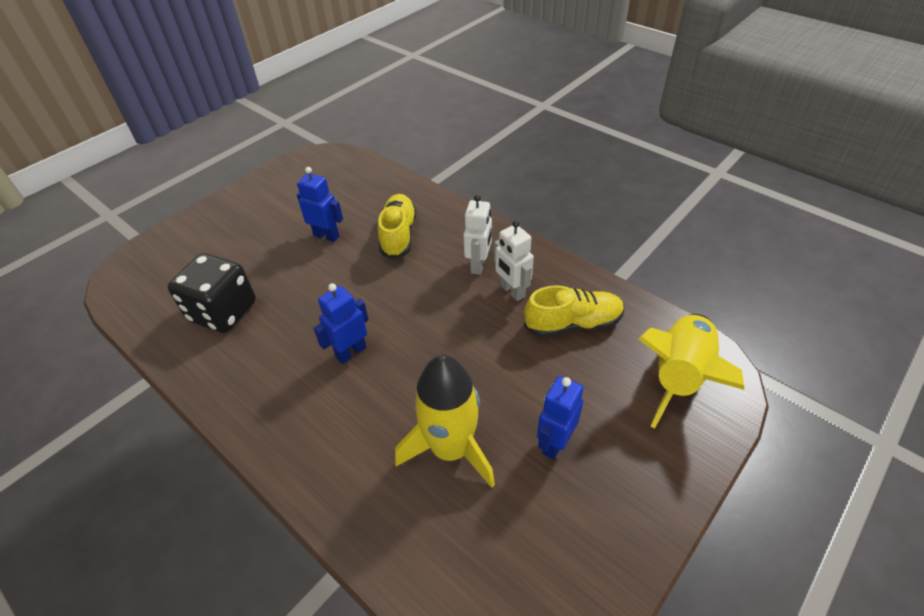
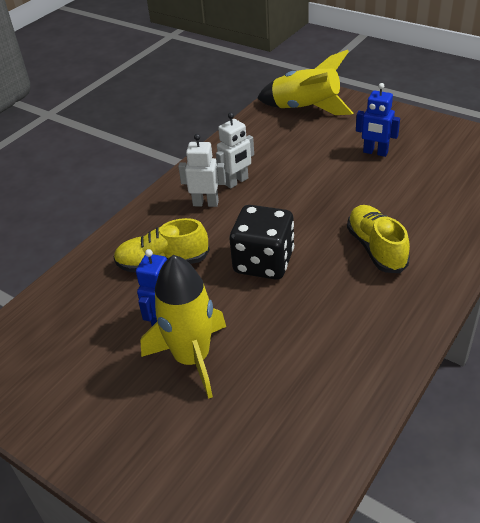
camera: 95 degrees left, 5 degrees down
black dice [168,253,256,333] -> black dice moved to [230,205,294,280]
blue robot [313,283,369,364] -> none
yellow rocket [395,355,495,488] -> yellow rocket moved to [140,255,226,399]
yellow shoe [524,285,624,337] -> yellow shoe moved to [347,205,410,273]

